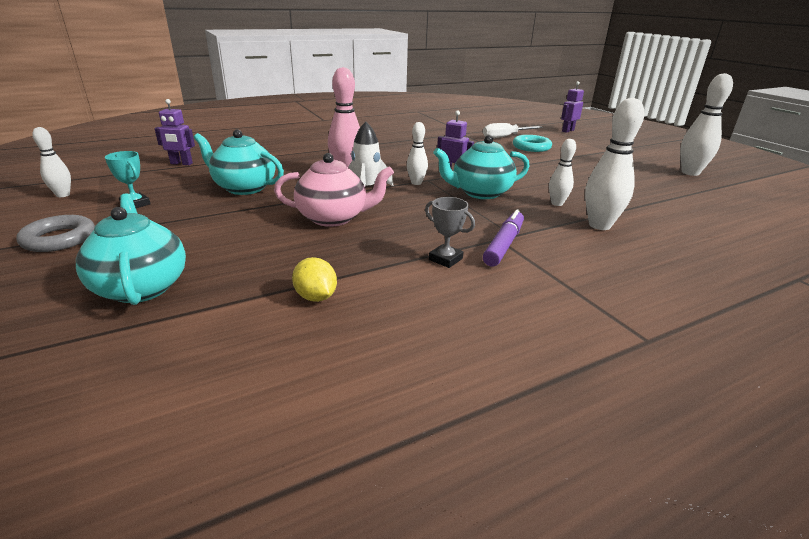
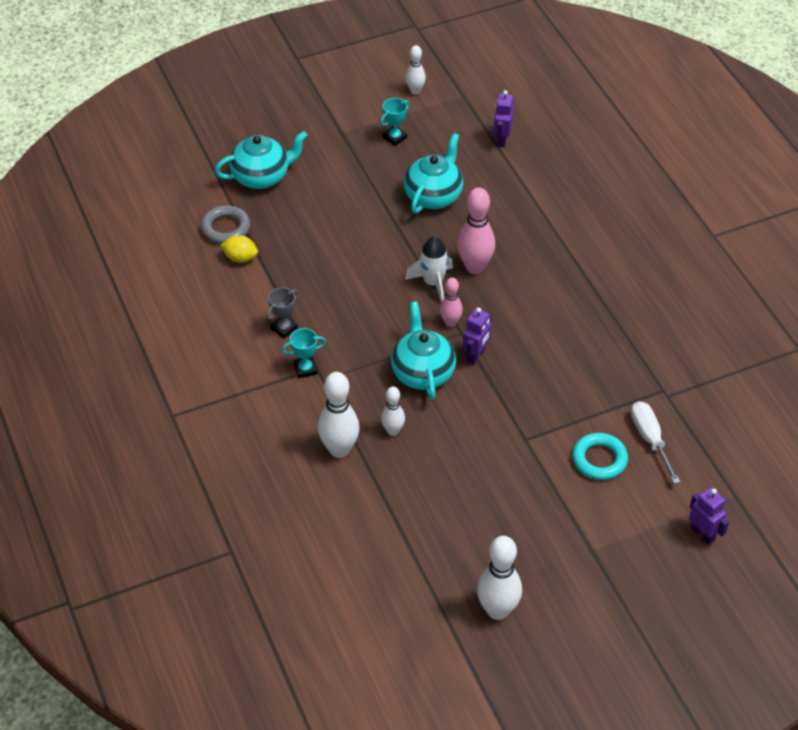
camera: 95 degrees right, 20 degrees up
grey ring [16,215,95,252] -> grey ring moved to [201,205,250,244]
pink teapot [274,153,394,227] -> none
yellow lemon [292,257,337,302] -> yellow lemon turned 45 degrees clockwise [220,235,258,263]
white bowling pin [407,122,428,185] -> pink bowling pin [440,278,463,327]
purple marker [483,209,524,266] -> turquoise trophy [282,328,326,378]

